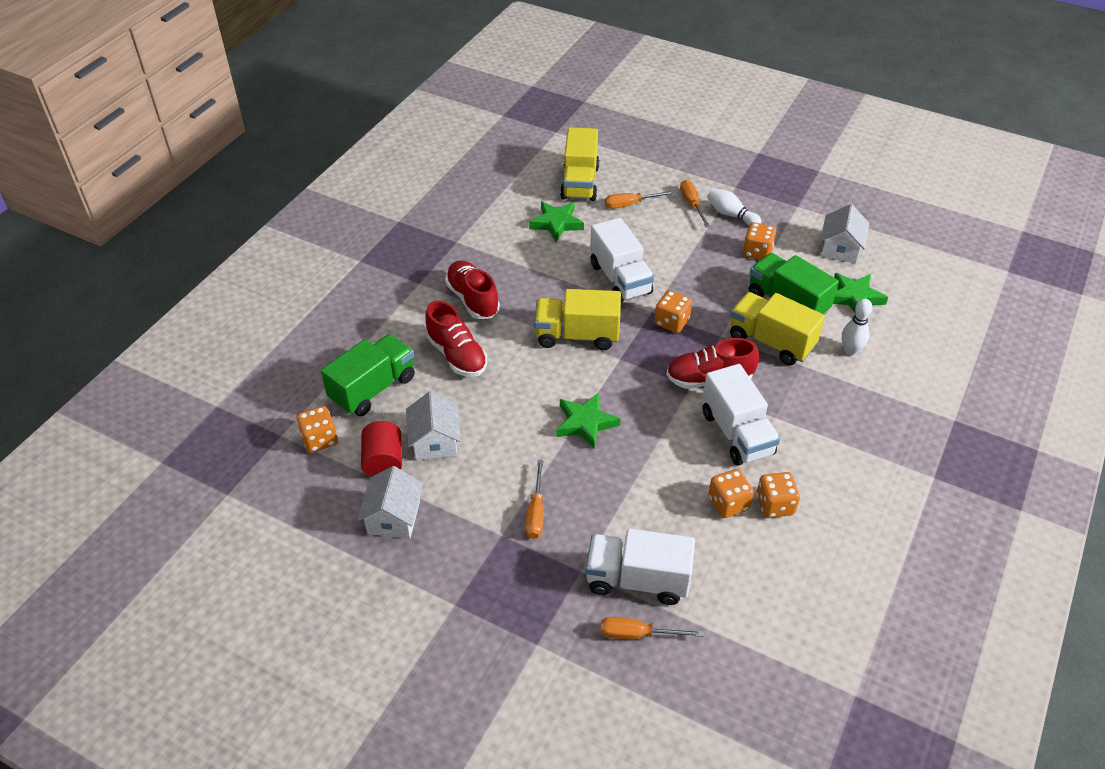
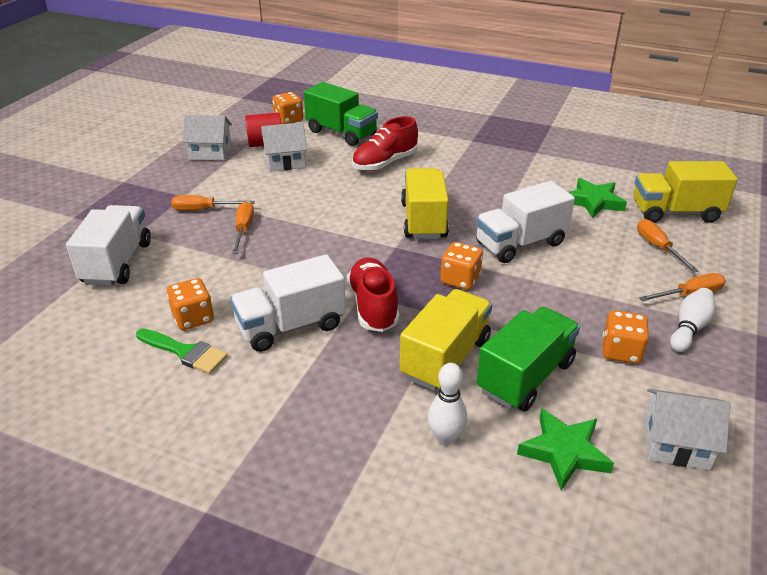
camera: 85 degrees right, 10 degrees down
red shoe [445,260,500,319] -> none
green star [556,393,620,449] -> none
orange screwdriver [600,617,704,639] -> orange screwdriver moved to [232,201,254,254]
orange dice [756,472,800,518] -> green brush [136,328,228,374]

